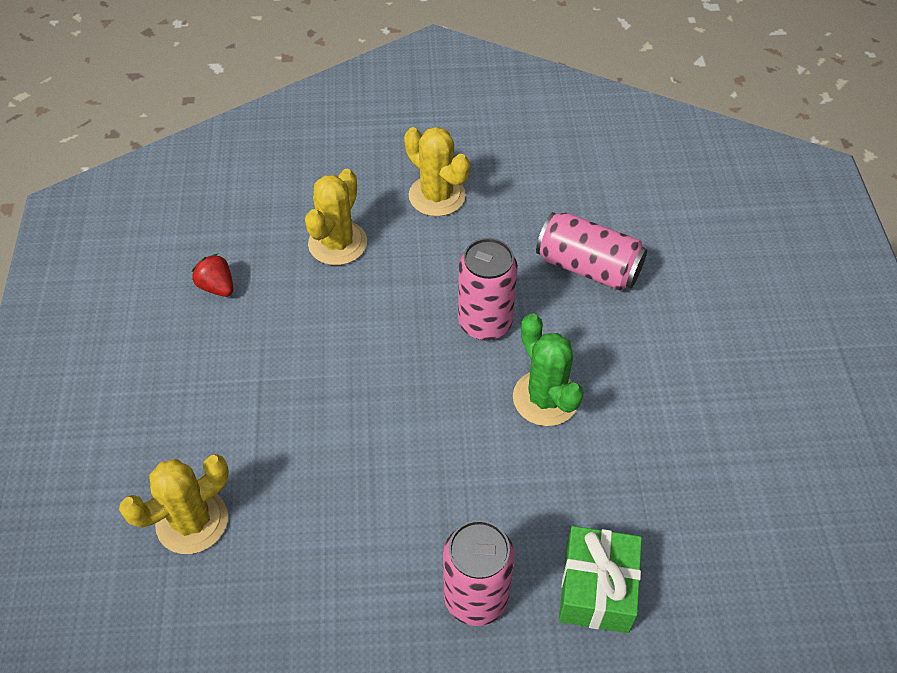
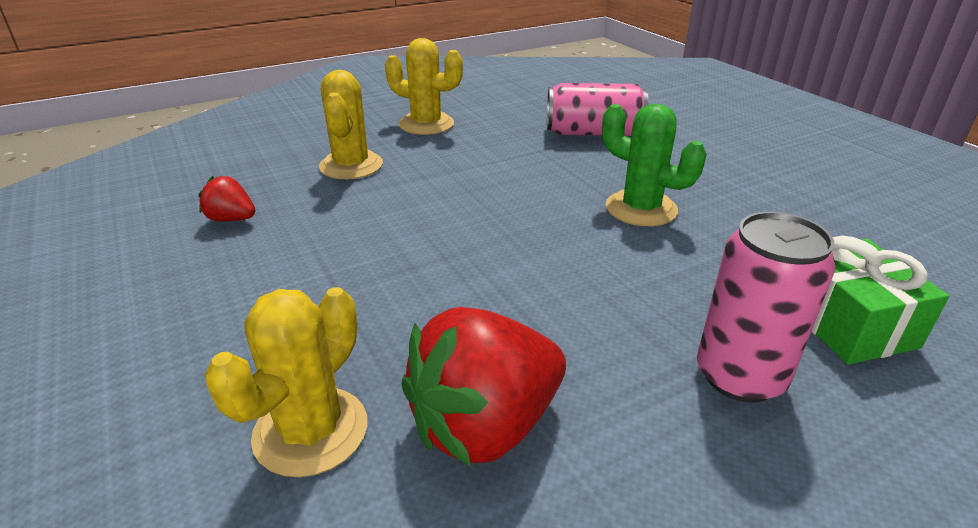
camera: 25 degrees left, 20 degrees down
pink can [458,238,518,340] -> none
none -> red strawberry [401,307,566,466]

